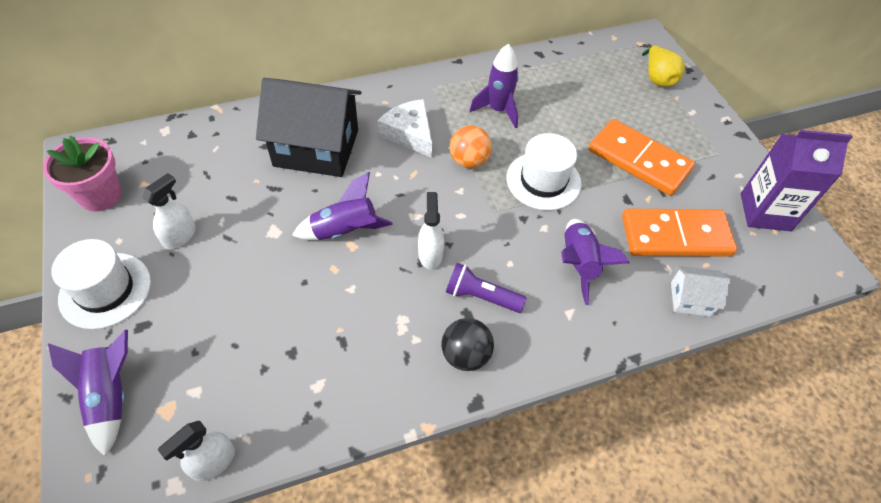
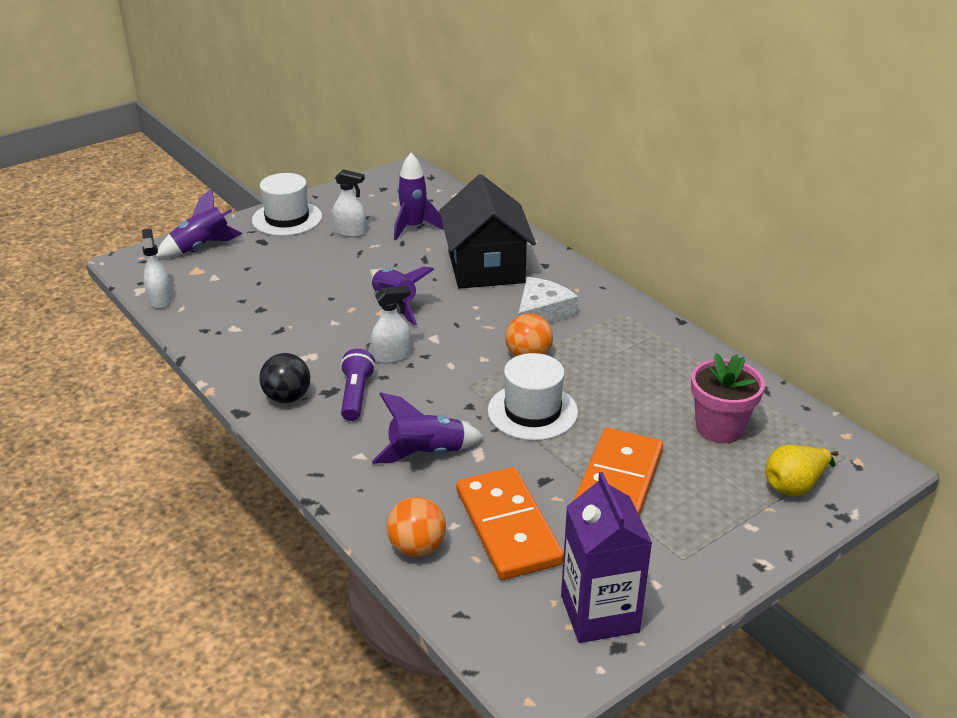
camera: 75 degrees right, 20 degrees down
pink flower pot [43,136,122,212] -> pink flower pot moved to [691,353,765,444]
white spray bottle [158,421,235,481] -> white spray bottle turned 45 degrees clockwise [142,229,172,309]
purple rocket [469,44,519,129] -> purple rocket moved to [394,153,443,240]
white house [671,266,731,317] -> orange ball [386,497,446,557]

